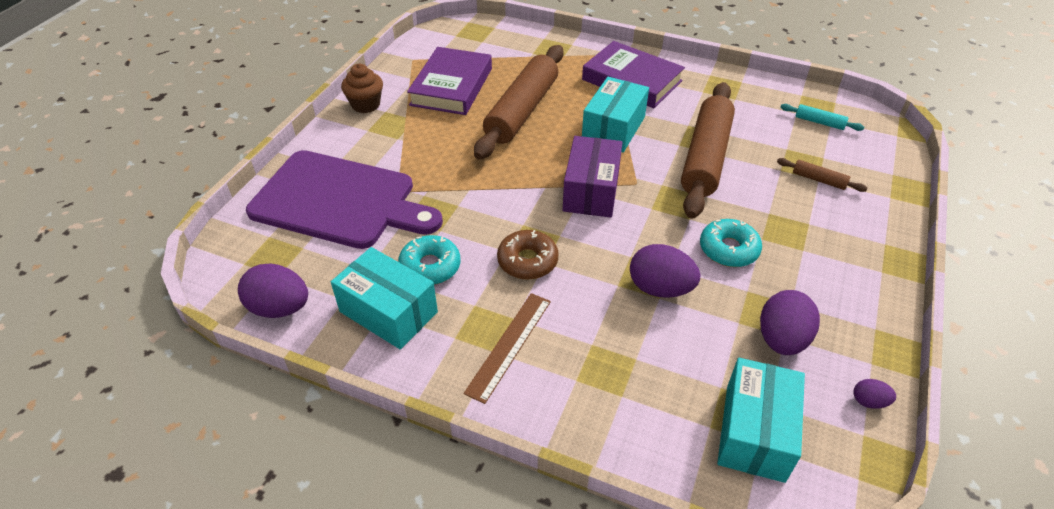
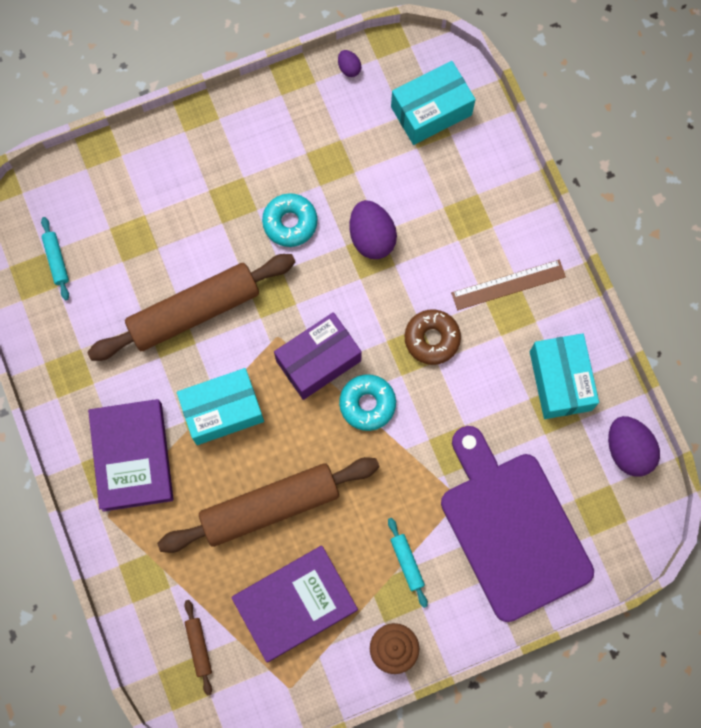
camera: 135 degrees left, 30 degrees up
turquoise donut [398,235,460,285] -> turquoise donut moved to [339,374,396,431]
purple egg [760,290,820,355] -> none
brown rolling pin [777,158,867,192] -> brown rolling pin moved to [184,600,212,696]
none -> turquoise rolling pin [388,518,428,608]

